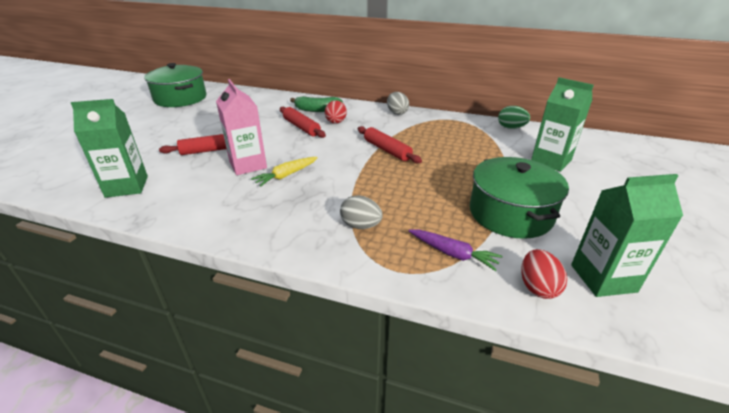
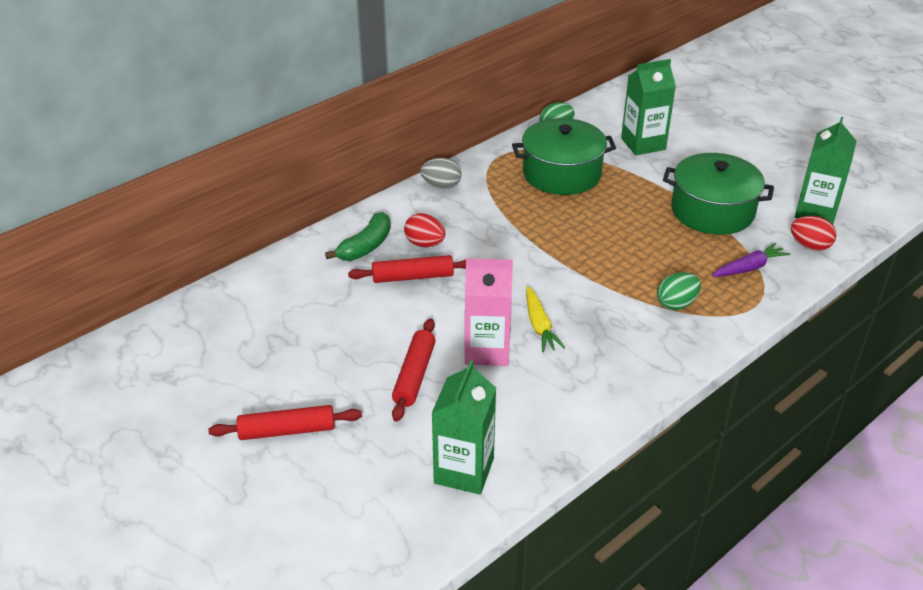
camera: 60 degrees left, 5 degrees up
green pot [144,63,206,107] -> green pot moved to [512,118,616,195]
grey egg [340,195,383,229] -> green egg [657,272,701,310]
red rolling pin [358,126,422,163] -> red rolling pin moved to [208,405,362,440]

